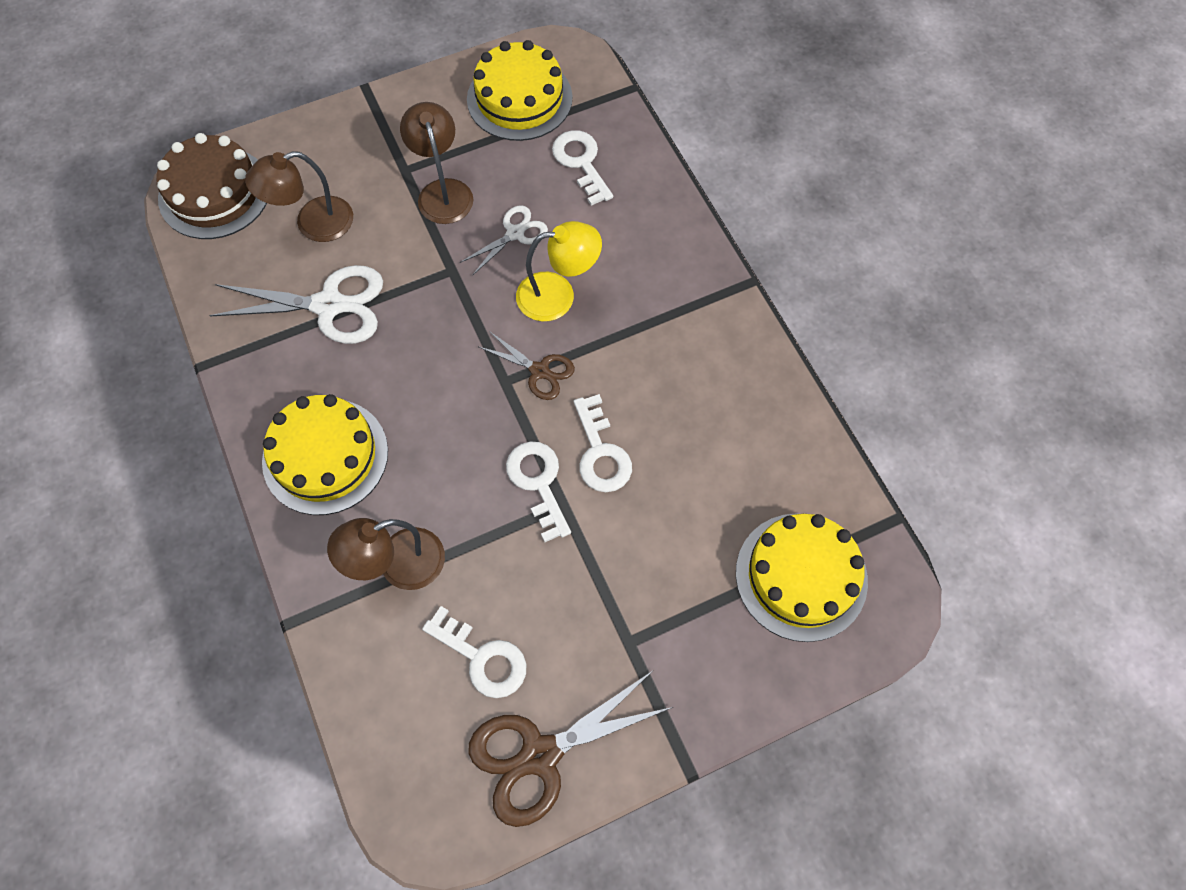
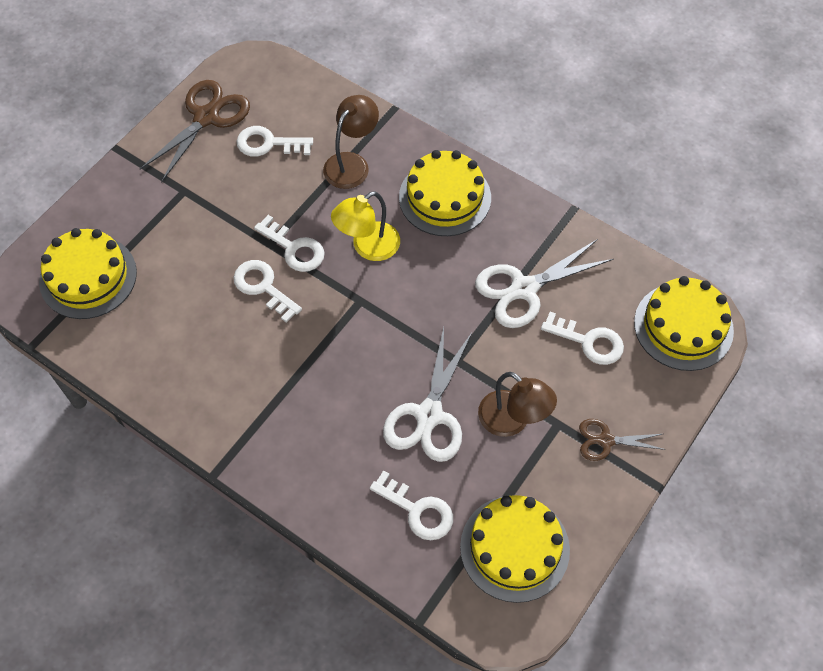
camera: 150 degrees right, 5 degrees down
brown cake [156,133,267,239] -> yellow cake [634,276,734,371]
brown lamp [245,151,353,242] -> white key [541,312,624,365]
white scissors [460,206,548,276] -> white scissors [383,327,472,462], size x1.76
brown scissors [479,331,575,400] -> brown scissors moved to [579,419,666,461]
yellow lamp [516,221,602,321] -> yellow lamp moved to [331,191,400,261]

